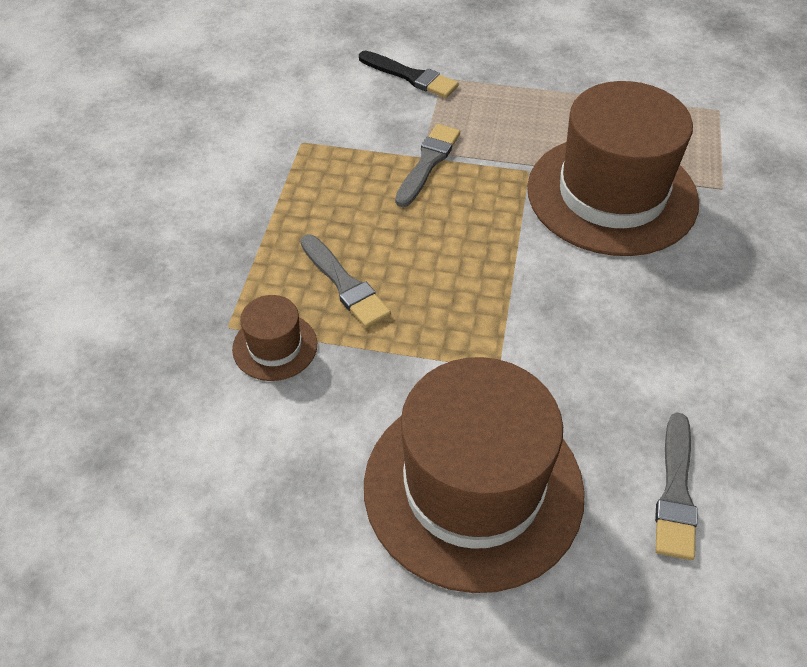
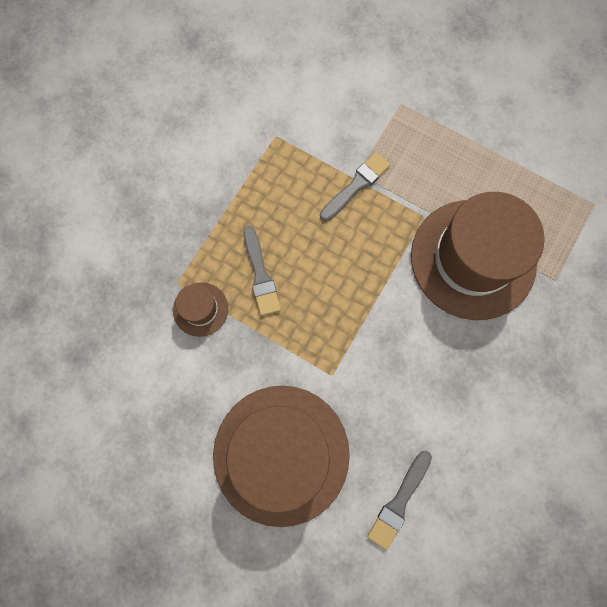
camera: 20 degrees right, 25 degrees up
black brush [359,51,459,98] -> none

